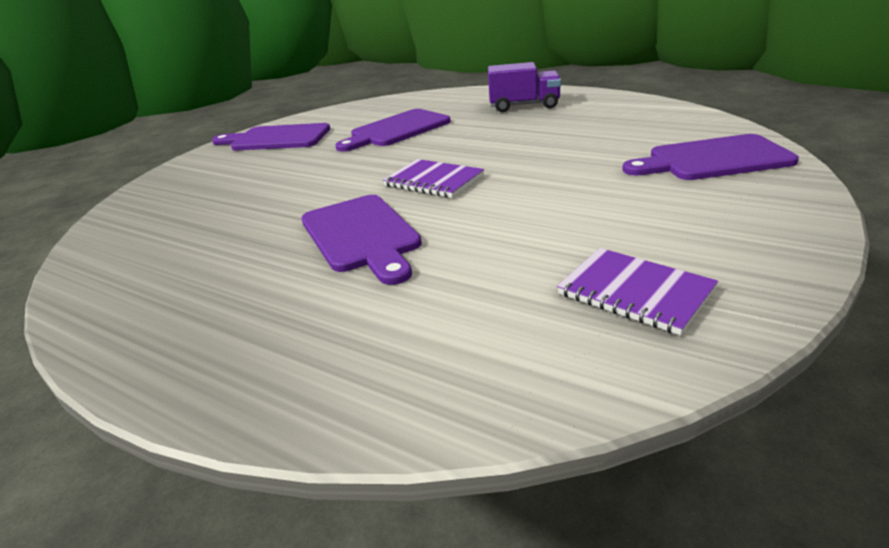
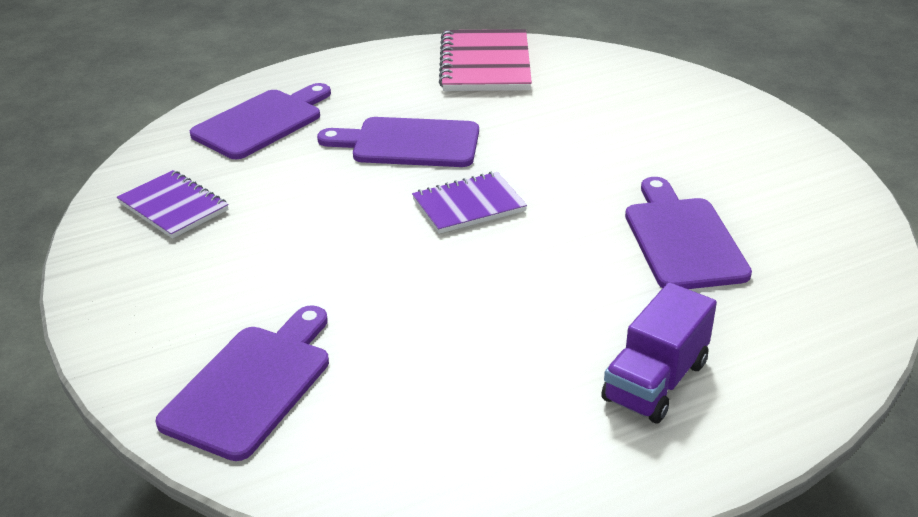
camera: 120 degrees right, 5 degrees up
purple cutting board [212,123,330,150] -> purple cutting board moved to [190,83,331,159]
purple notebook [557,248,718,335] -> purple notebook turned 60 degrees clockwise [117,170,229,239]
none -> pink notebook [439,29,532,91]

